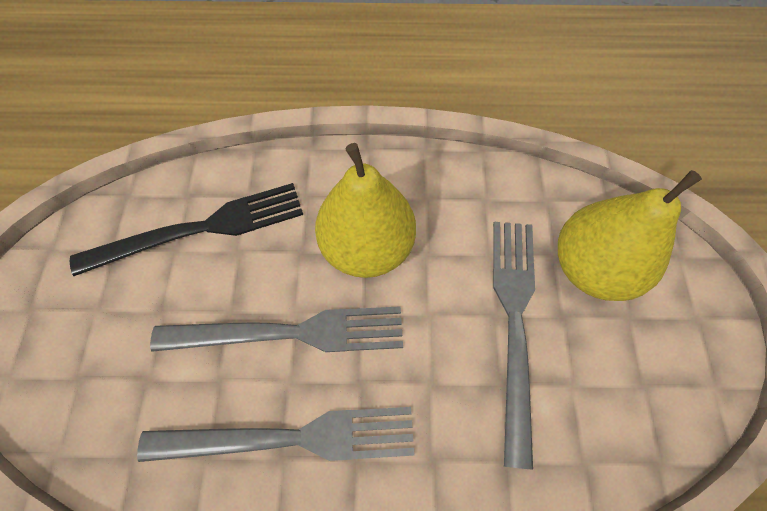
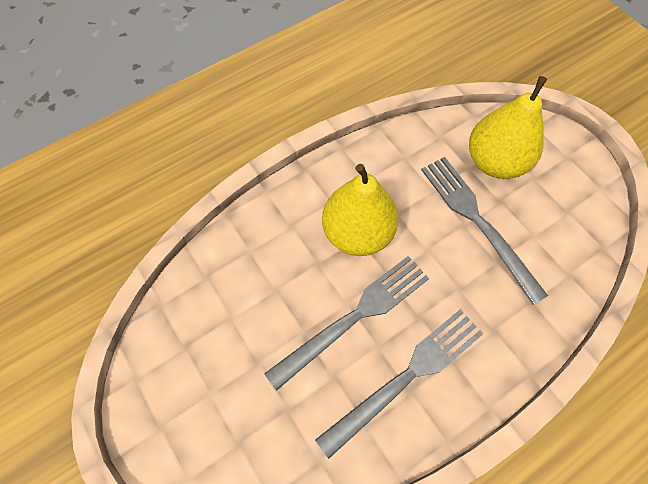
camera: 35 degrees left, 0 degrees up
black fork [70,183,303,276] -> none

